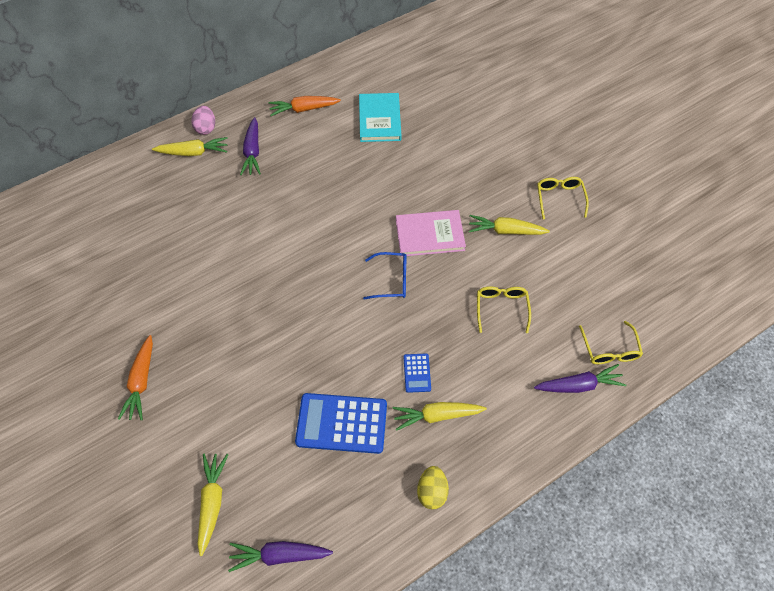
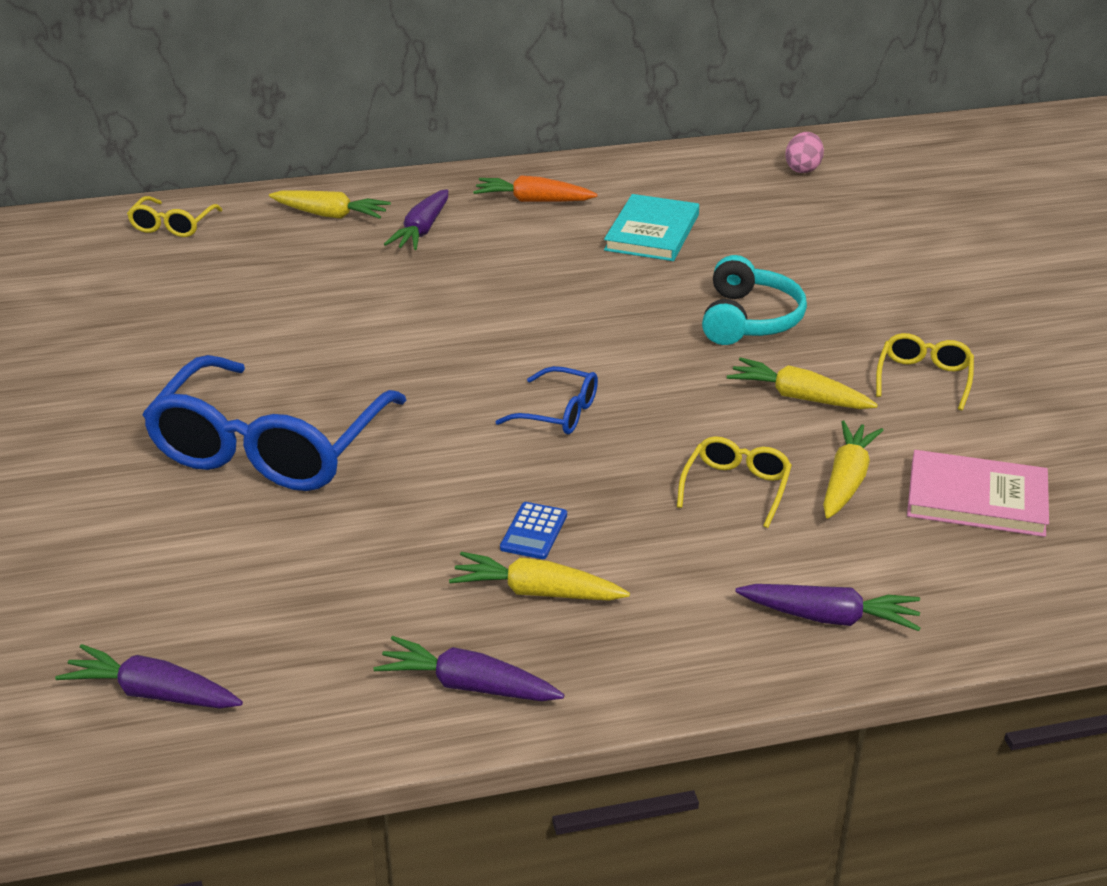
camera: 20 degrees right, 25 degrees down
orange carrot [118,335,153,420] -> none
pink egg [191,106,215,135] -> pink egg moved to [785,132,824,173]
yellow carrot [197,454,229,556] -> yellow carrot moved to [823,421,883,519]
blue calculator [295,393,387,454] -> none
pink book [396,210,466,257] -> pink book moved to [907,450,1049,537]
yellow egg [417,466,449,509] -> purple carrot [374,636,564,701]
yellow glasses [579,321,643,364] -> yellow glasses moved to [127,196,222,237]
none -> blue glasses [142,355,406,491]
none -> turquoise headphones [702,255,807,345]

